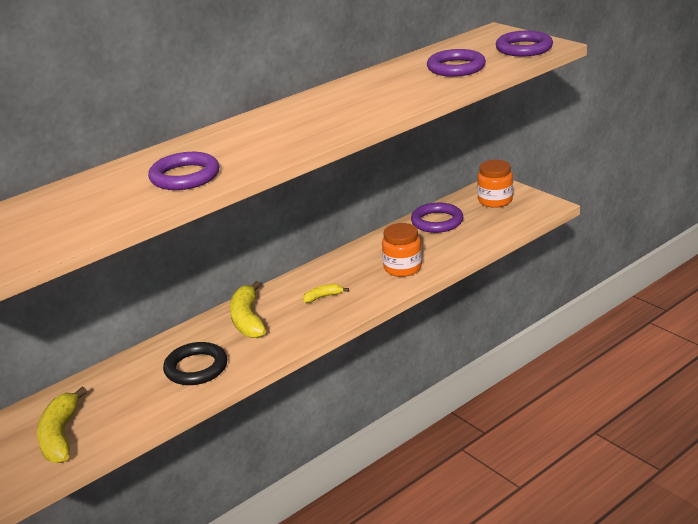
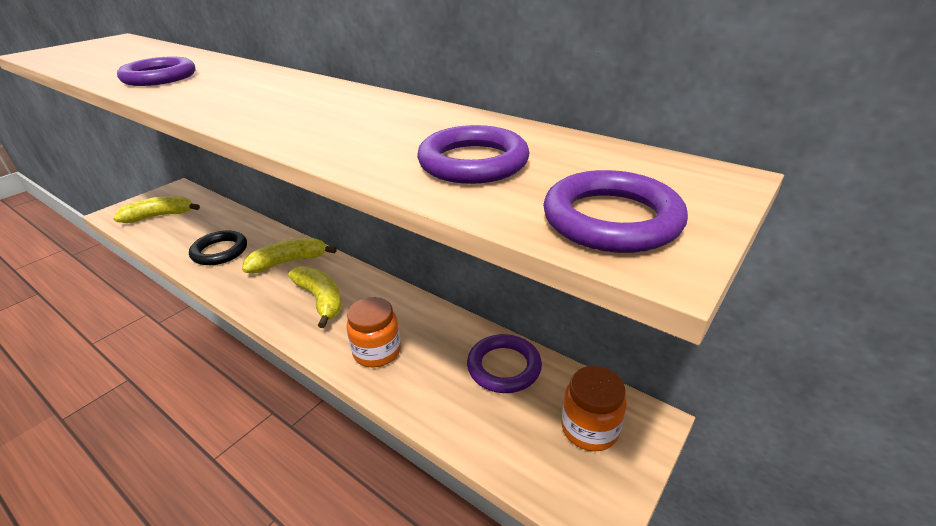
camera: 75 degrees right, 5 degrees up
yellow banana [303,284,349,303] -> yellow banana [288,266,341,328], size x1.93

